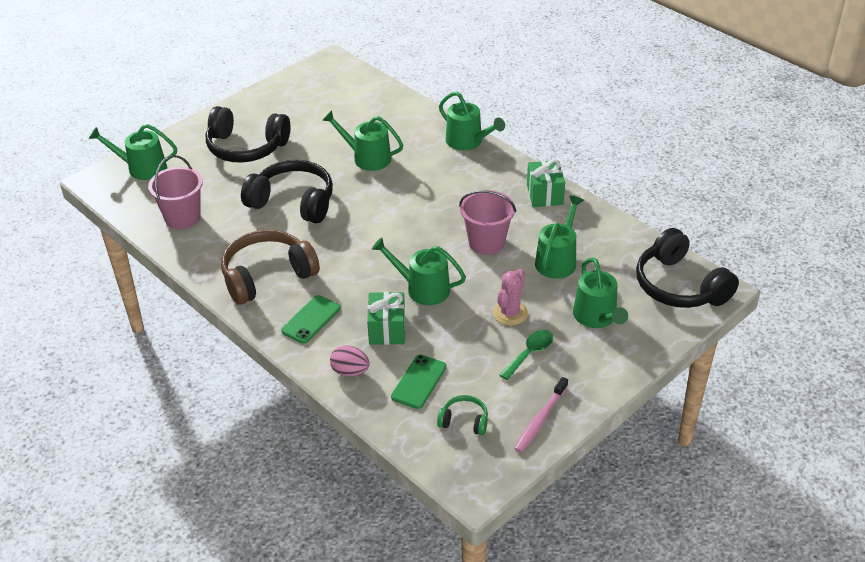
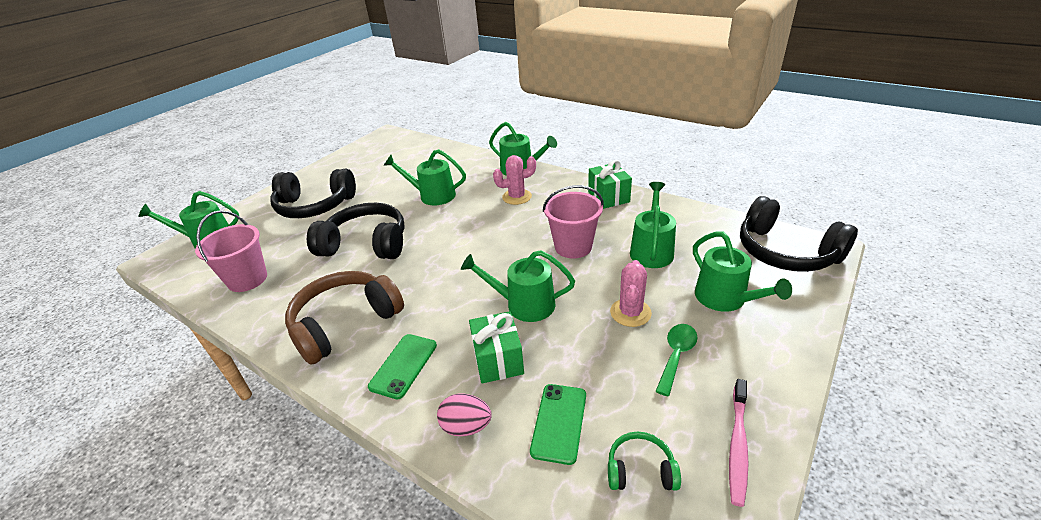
camera: 10 degrees left, 5 degrees down
none -> pink cactus [493,155,536,205]

